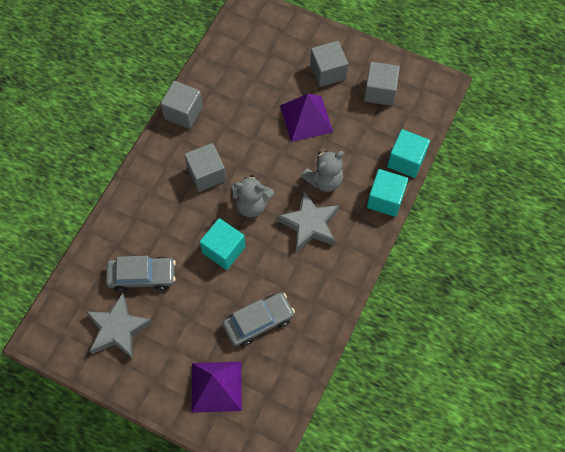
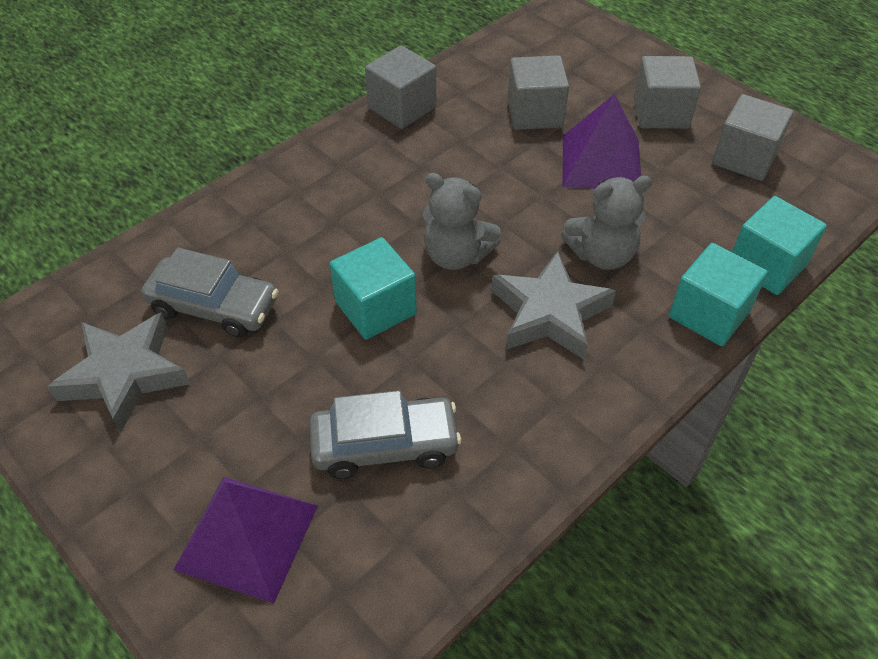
camera: 20 degrees right, 15 degrees down
grey cube [184,143,226,192] -> grey cube moved to [507,55,569,130]

